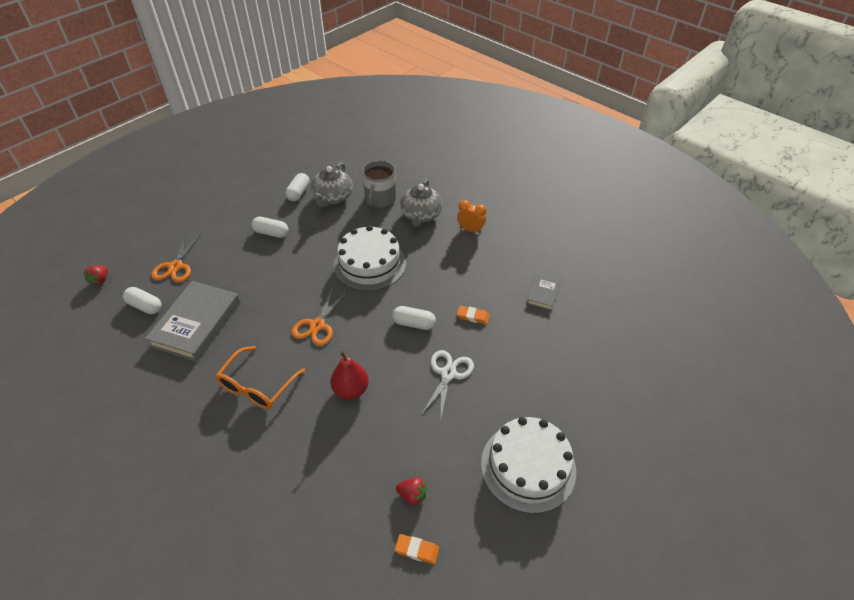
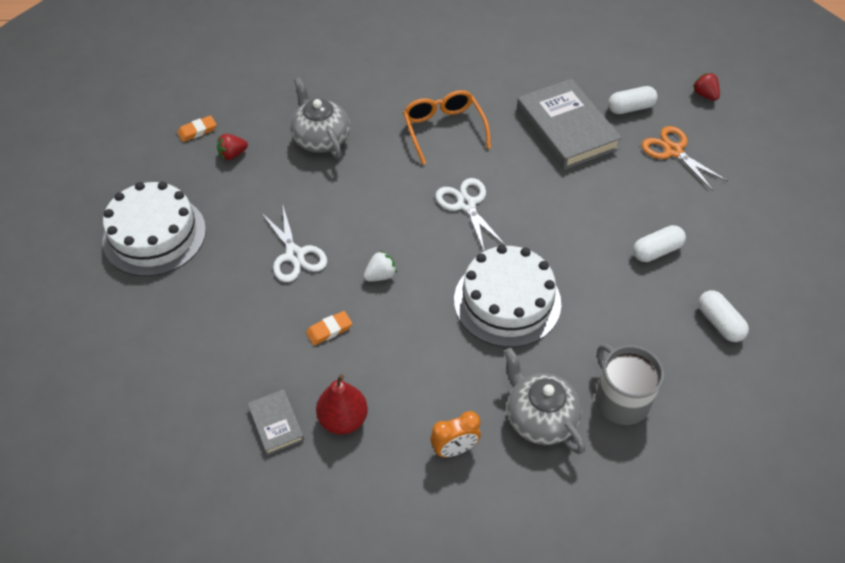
camera: 135 degrees right, 5 degrees up
orange scissors [291,287,348,346] -> white scissors [435,178,506,251]
grey teapot [311,162,353,207] -> grey teapot moved to [290,78,350,158]
red pear [330,351,369,399] -> red pear moved to [316,374,368,435]
white capsule [392,306,436,330] -> white strawberry [364,251,397,281]

